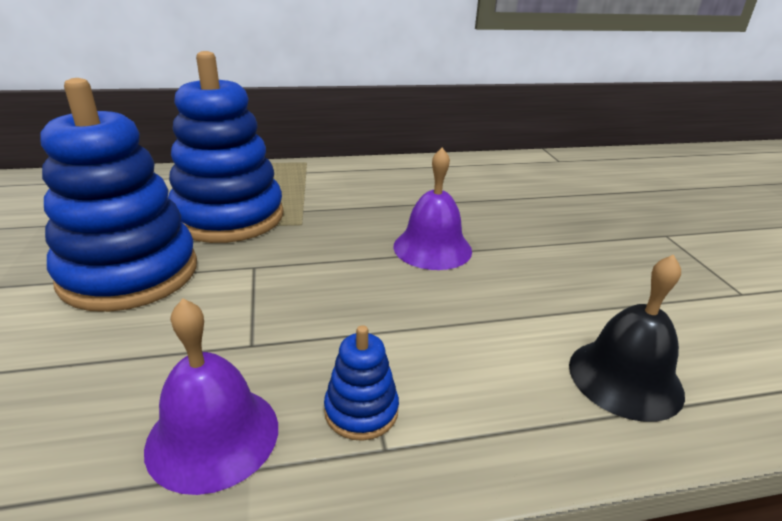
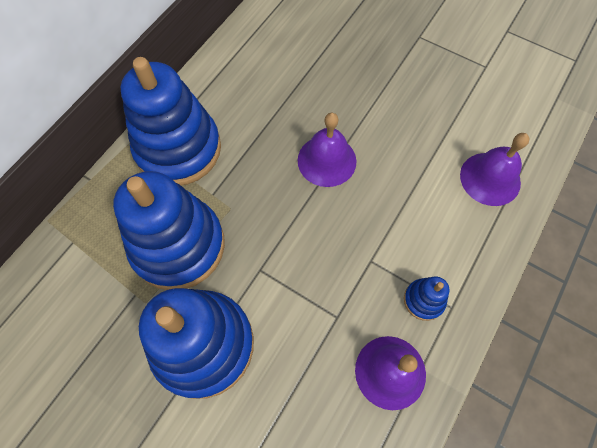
camera: 45 degrees left, 35 degrees up
black bell [569,254,685,422] -> purple bell [460,133,530,206]
none -> blue stacking toy [121,57,221,185]

